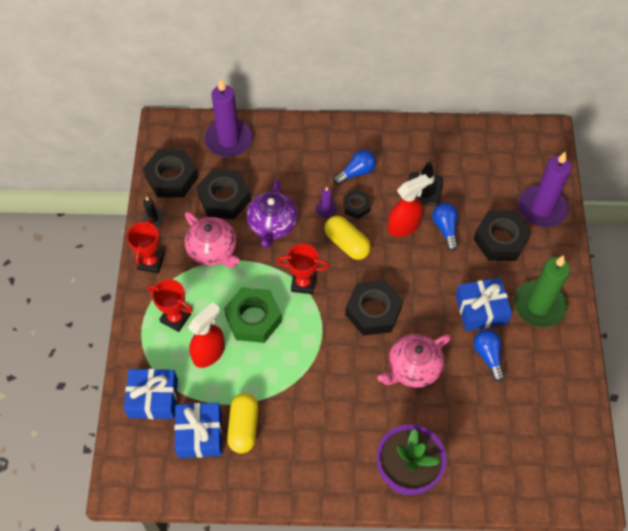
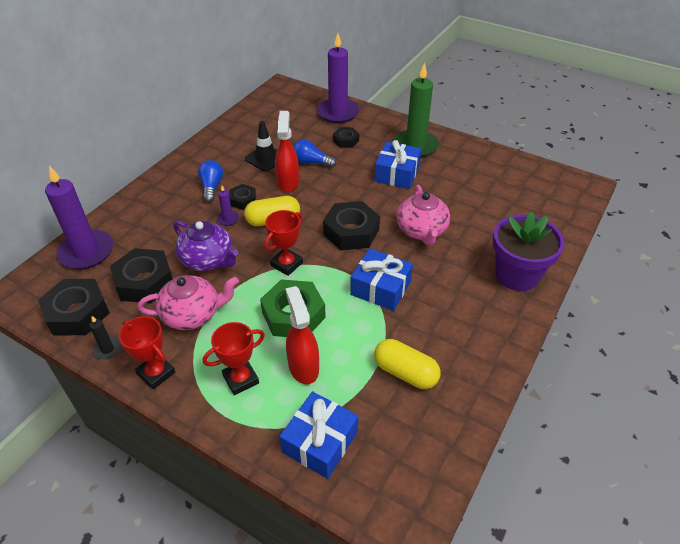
camera: 60 degrees left, 15 degrees down
blue gift [174,402,222,458] -> blue gift moved to [350,249,413,311]
black nut [473,210,532,261] -> black nut [333,127,359,148], size x0.55
blue light bulb [474,329,505,382] -> none

